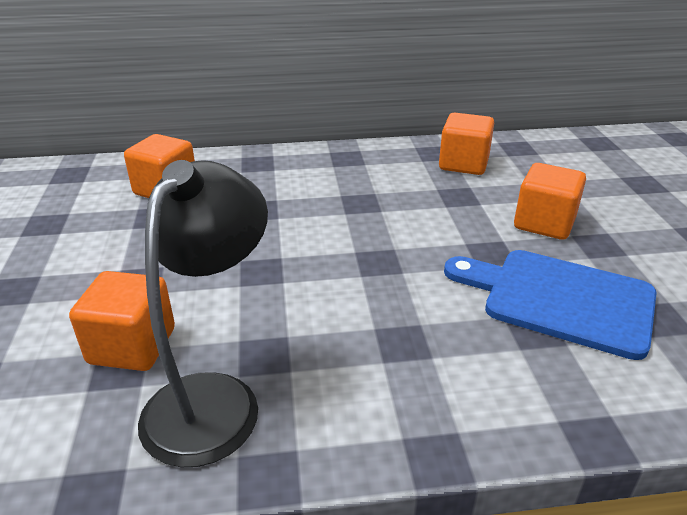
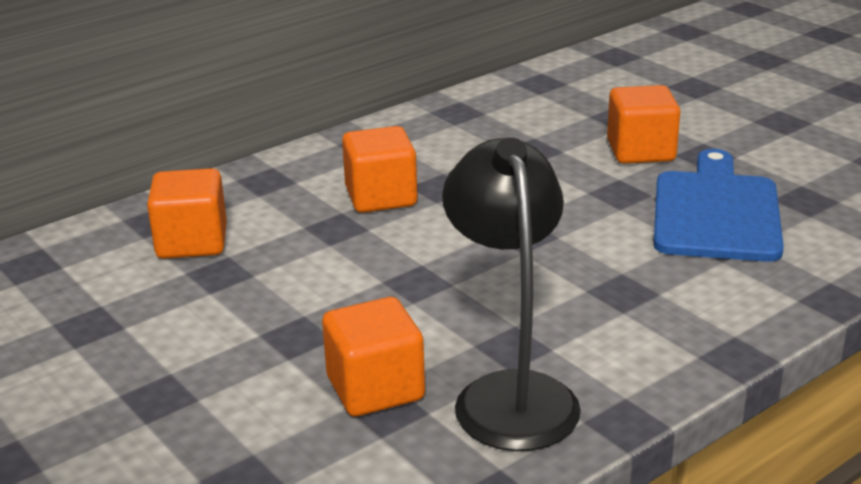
camera: 30 degrees left, 5 degrees down
orange cube [439,113,494,175] -> orange cube moved to [342,126,417,213]
blue cutting board [444,250,657,360] -> blue cutting board turned 105 degrees clockwise [654,149,784,262]

